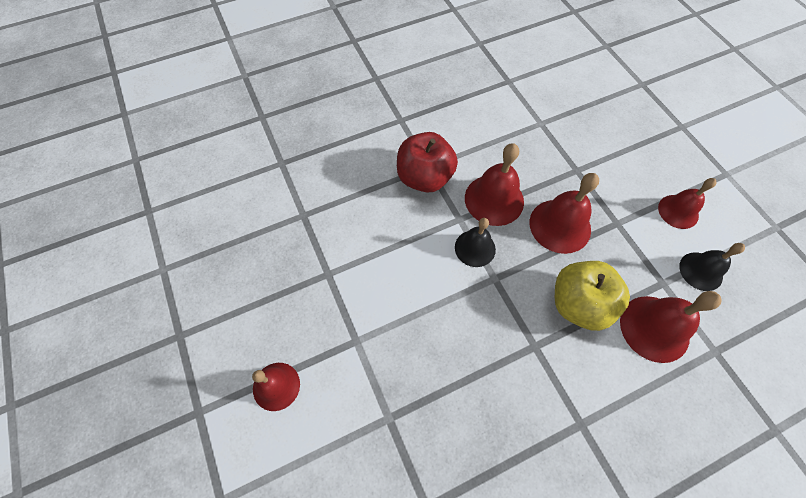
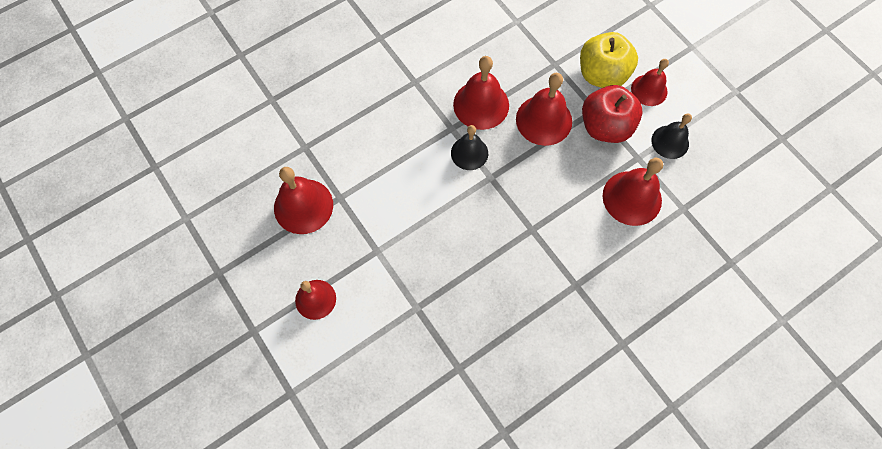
camera: 10 degrees left, 5 degrees up
red apple [397,132,458,193] -> red apple moved to [582,85,643,143]
yellow apple [555,261,630,331] -> yellow apple moved to [580,32,638,88]
none -> red bell [274,167,333,234]

